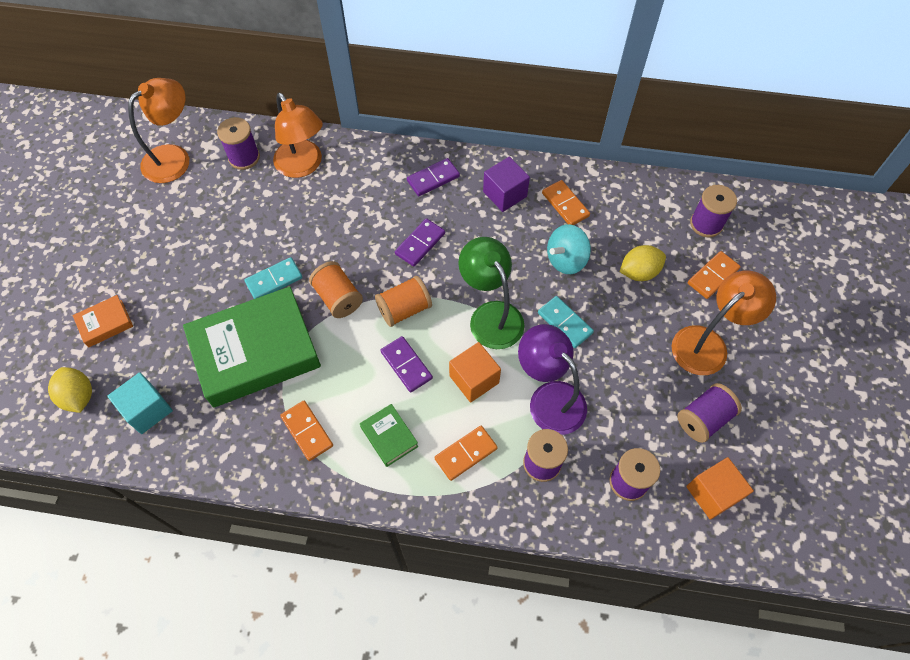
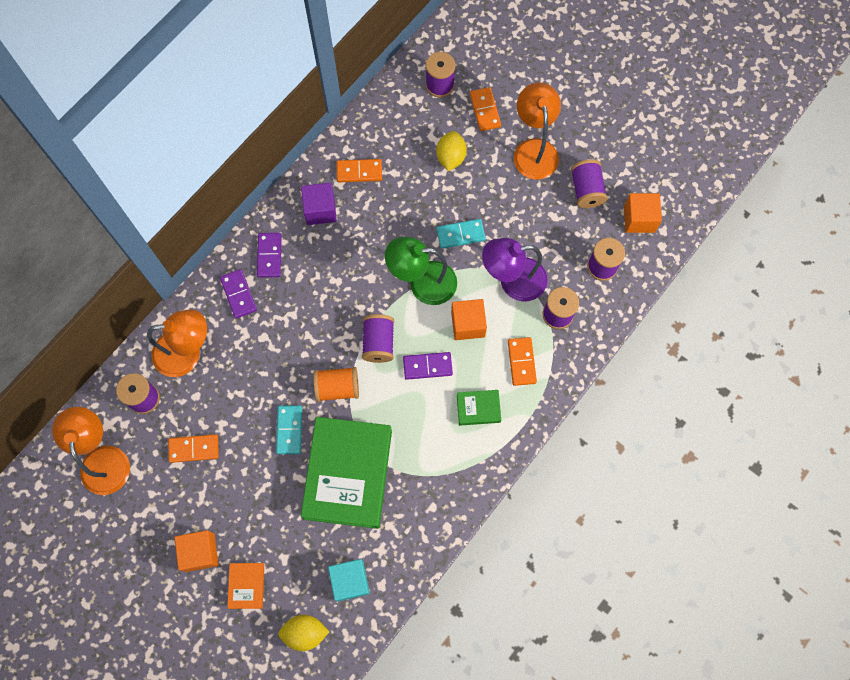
camera: 60 degrees left, 10 degrees up
orange domino [280,401,333,461] -> orange domino moved to [168,434,219,463]
orange spool [375,276,432,327] -> purple spool [362,314,394,363]
purple domino [395,218,445,267] -> purple domino moved to [220,269,257,319]
turquoise spinning top [547,224,591,274] -> none
none -> orange cube [174,530,218,572]

